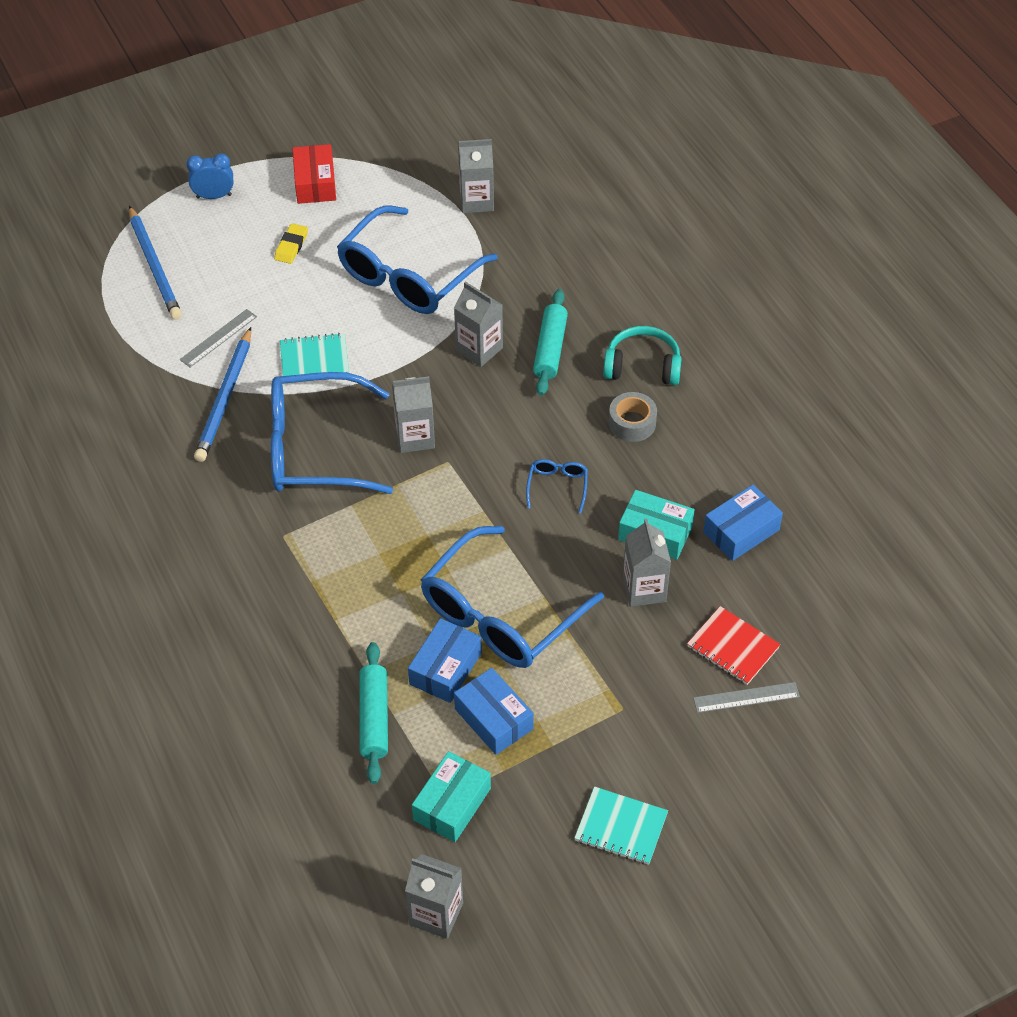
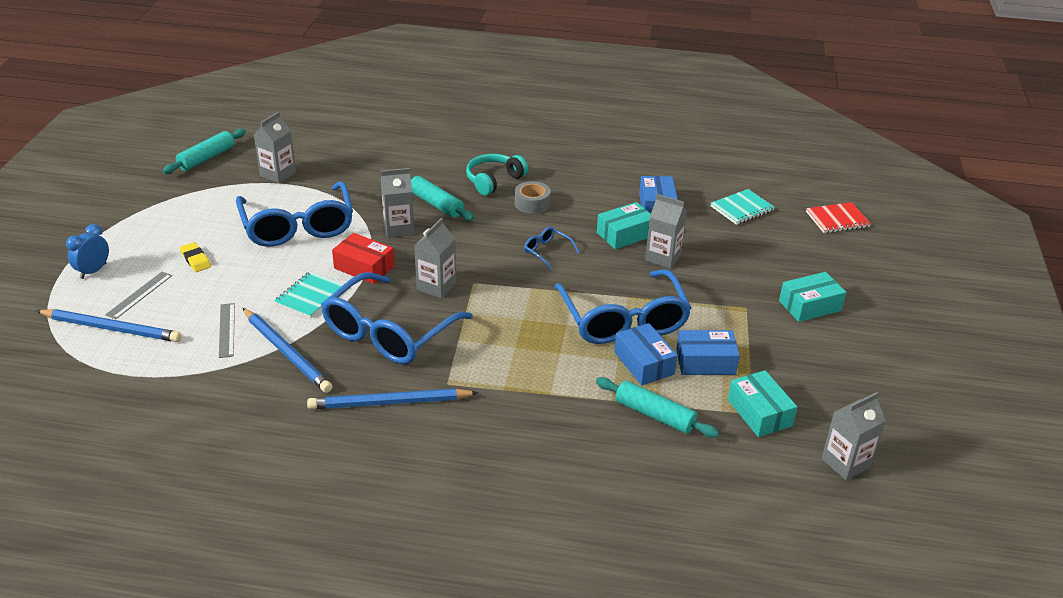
camera: 55 degrees left, 15 degrees down
red box [292,144,336,204] -> red box moved to [332,233,395,284]
turquoise notebook [574,787,668,865] -> turquoise notebook moved to [711,189,775,225]
red notebook [687,606,781,685] -> red notebook moved to [806,202,871,233]
grey ruler [693,682,800,713] -> grey ruler moved to [105,272,172,319]
none -> turquoise rolling pin [163,129,246,174]
none -> blue pencil [307,389,479,409]
none -> turquoise box [779,272,846,322]

